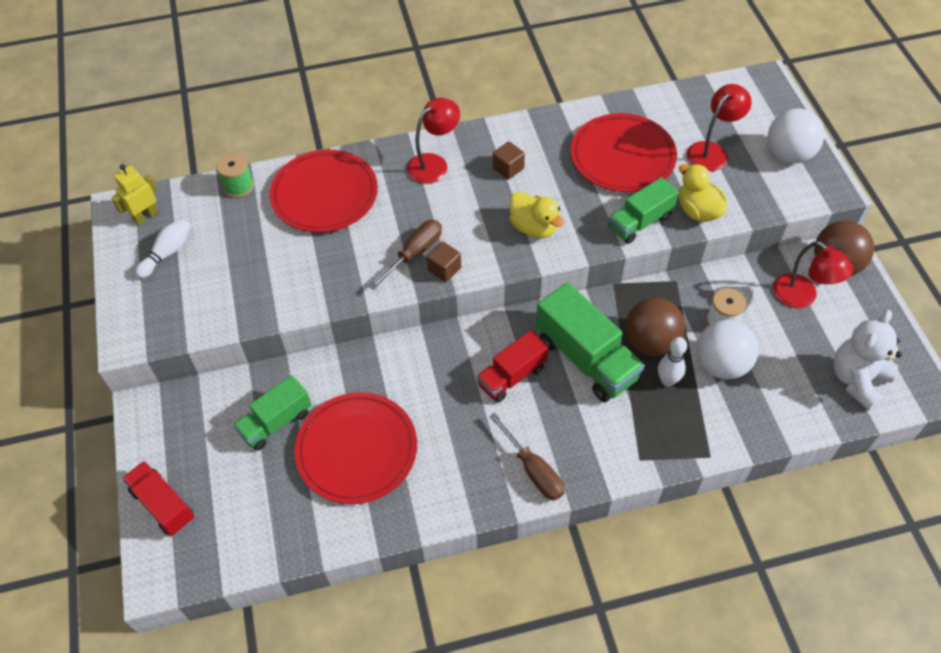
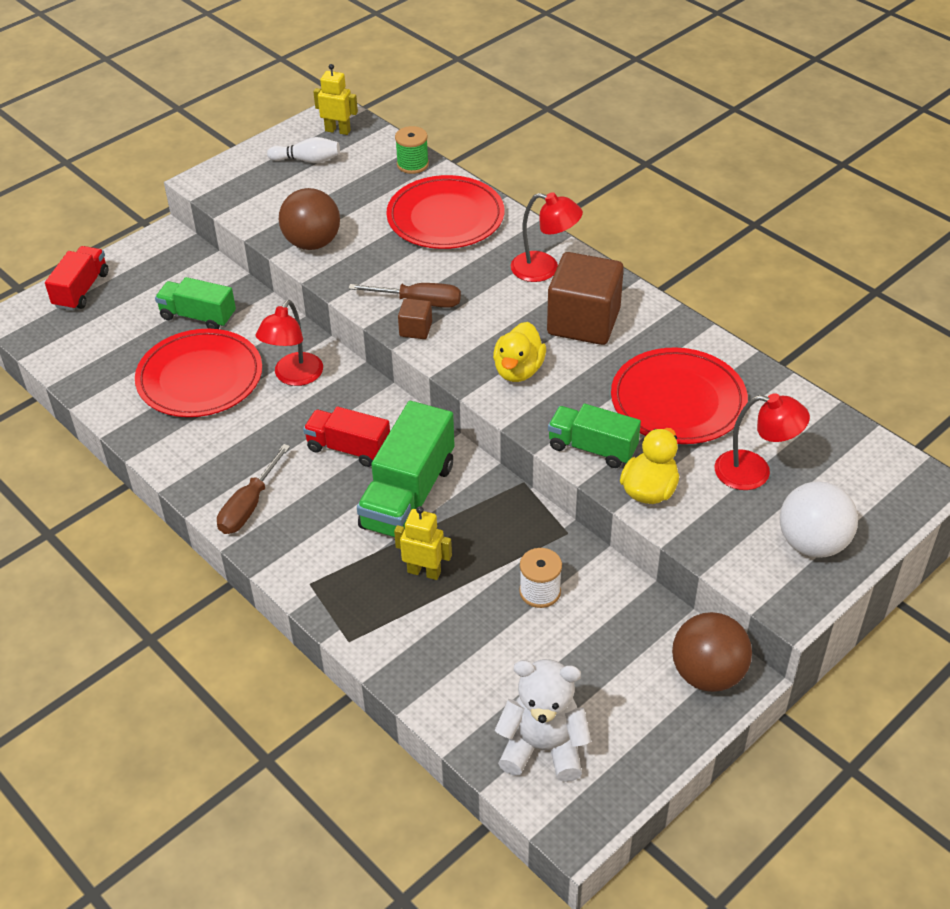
camera: 60 degrees right, 10 degrees down
brown cube [493,141,525,180] -> brown cube [547,252,624,345], size x2.19
brown ball [625,298,685,356] -> brown ball moved to [279,188,340,250]
white bowling pin [658,337,687,387] -> yellow robot [394,506,452,580]
white ball [697,320,759,379] -> none
red lamp [773,241,854,308] -> red lamp moved to [255,300,323,386]

